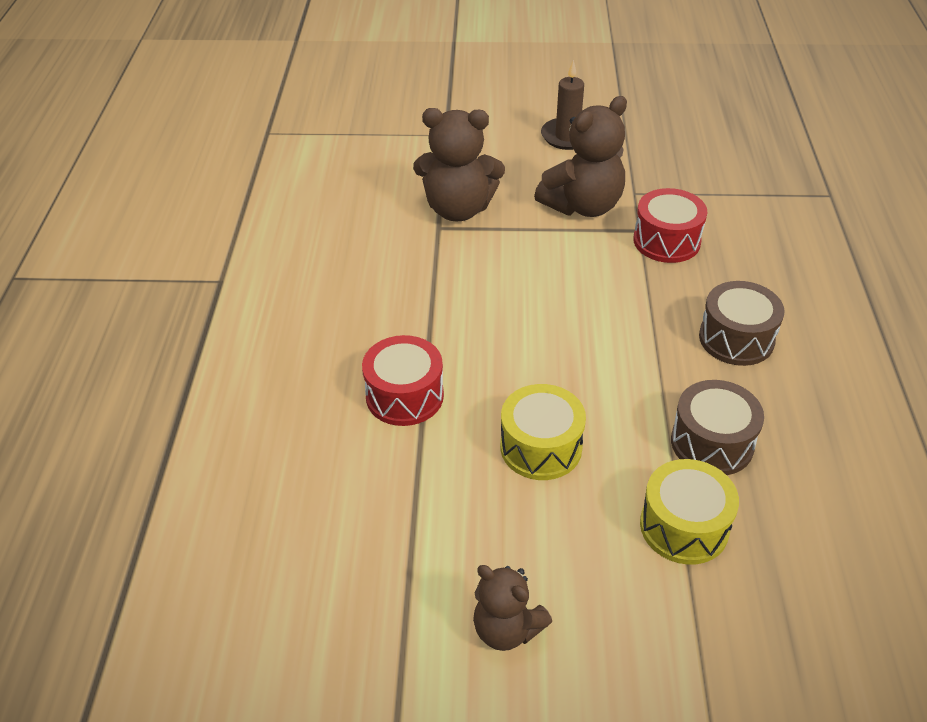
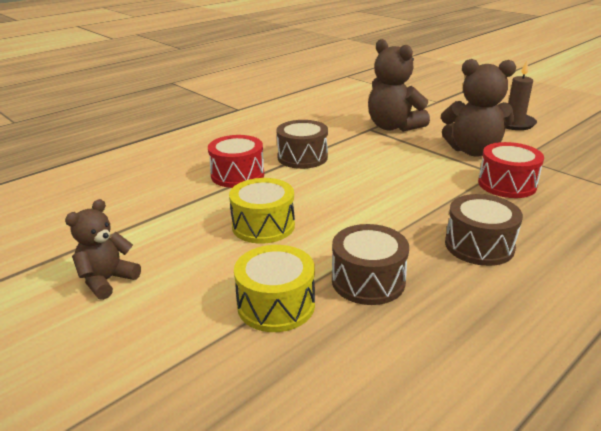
camera: 45 degrees right, 15 degrees down
brown teddy bear [473,565,552,651] -> brown teddy bear turned 45 degrees clockwise [65,199,141,300]
none -> brown drum [276,120,328,169]

